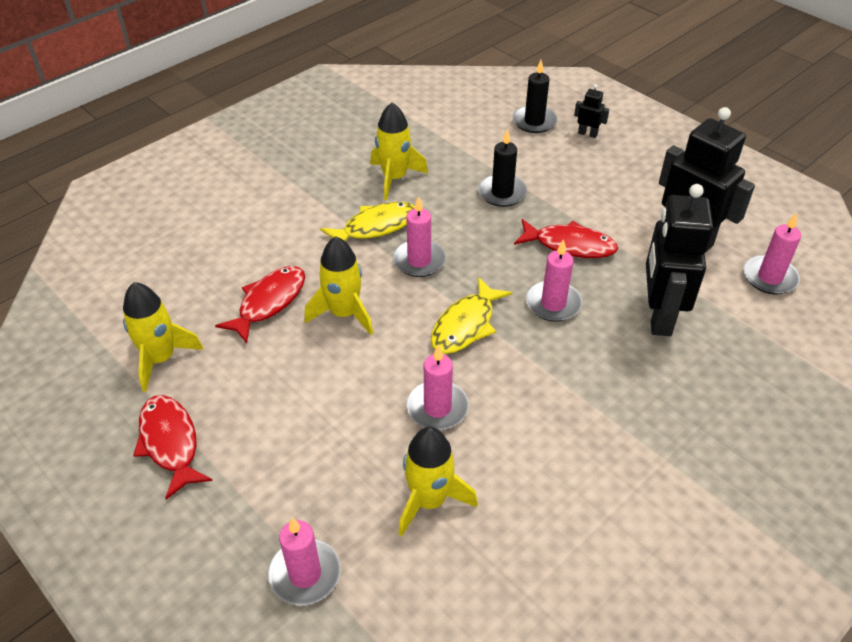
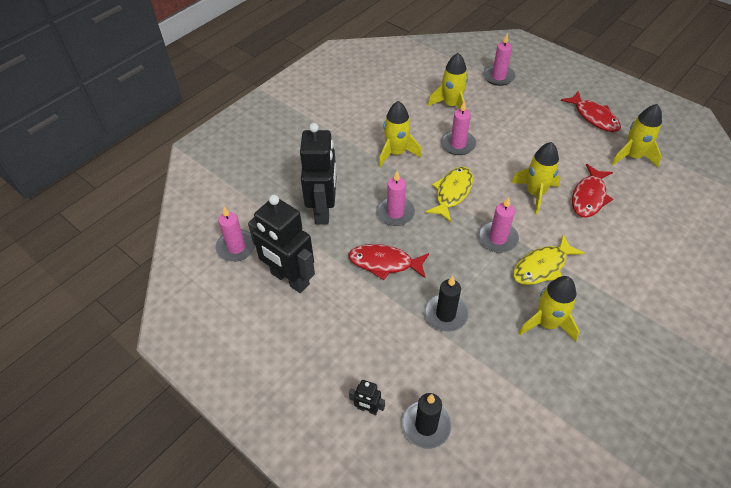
camera: 175 degrees right, 5 degrees up
none -> yellow rocket [379,101,422,167]

